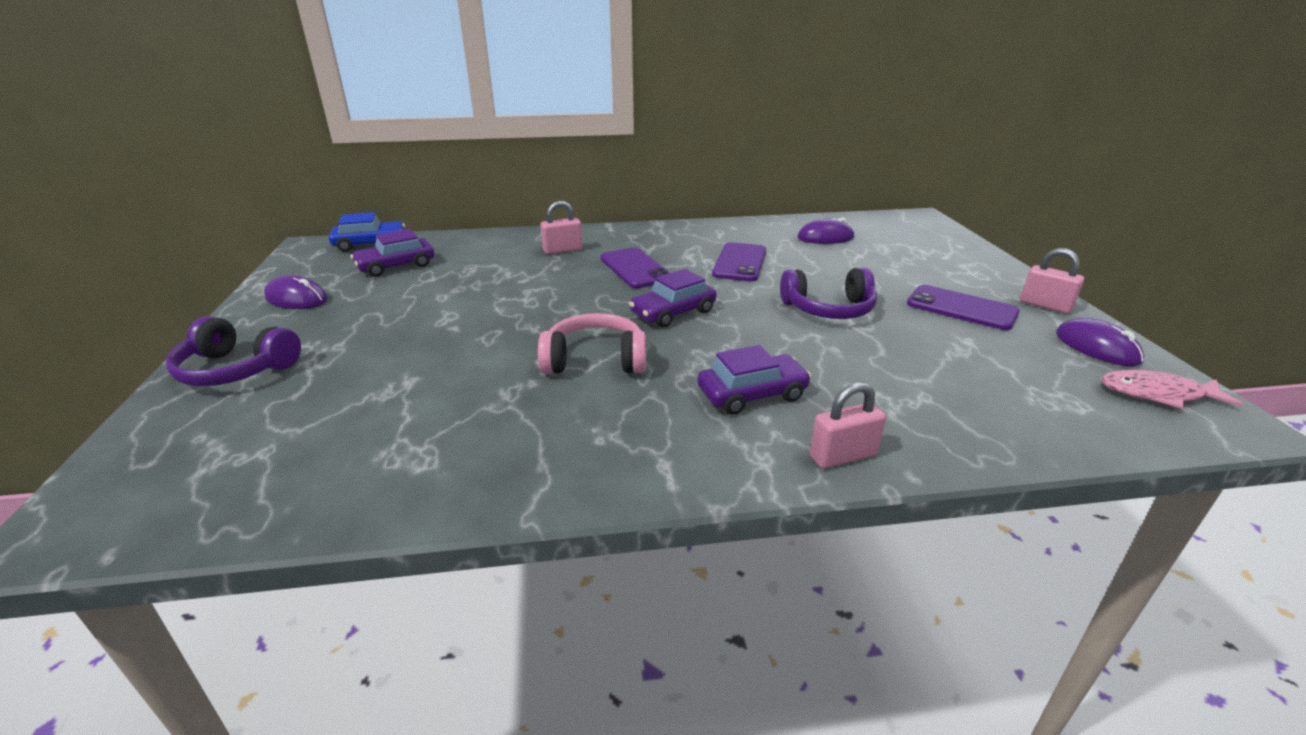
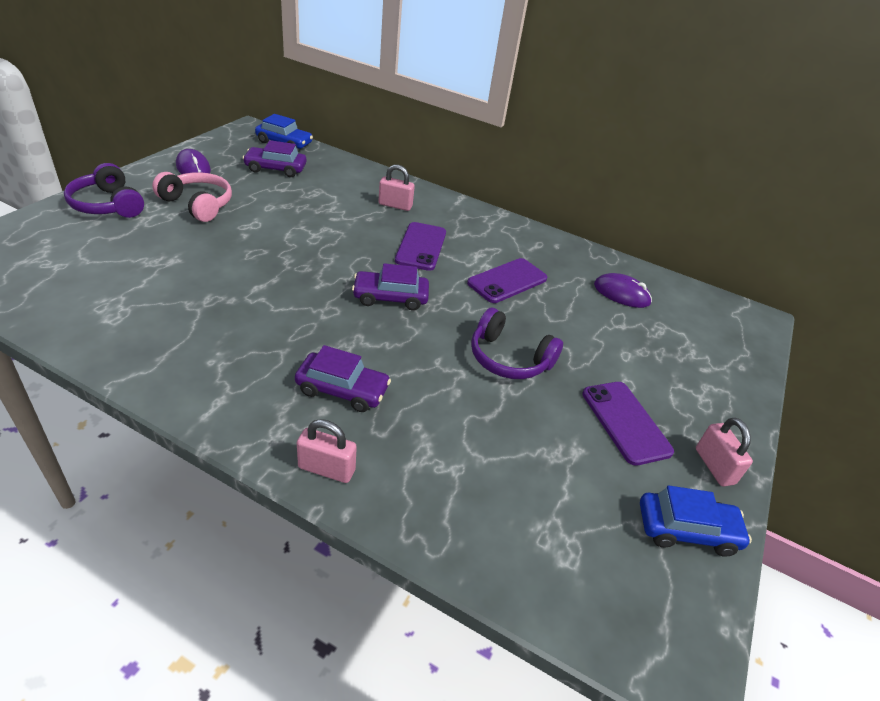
camera: 30 degrees right, 10 degrees up
pink headphones [538,313,646,374] -> pink headphones moved to [152,172,232,222]
purple mouse [1056,318,1144,366] -> blue car [640,485,752,557]
pink fish [1101,370,1243,409] -> none

